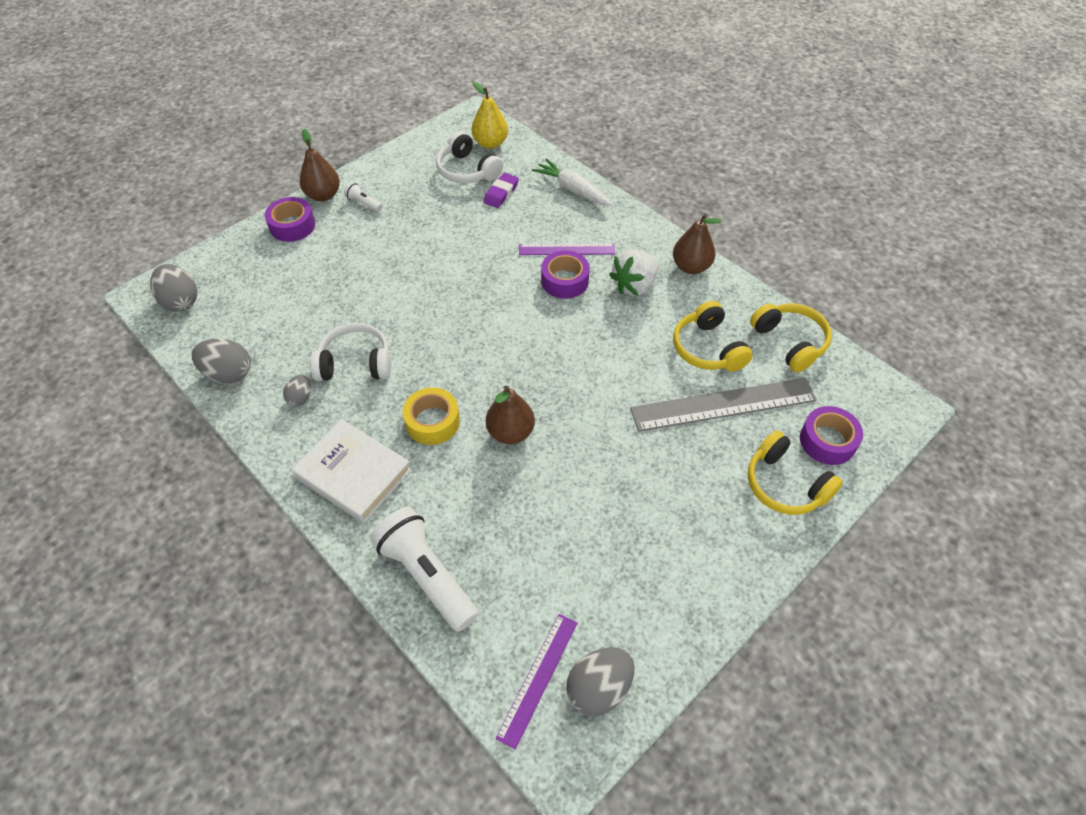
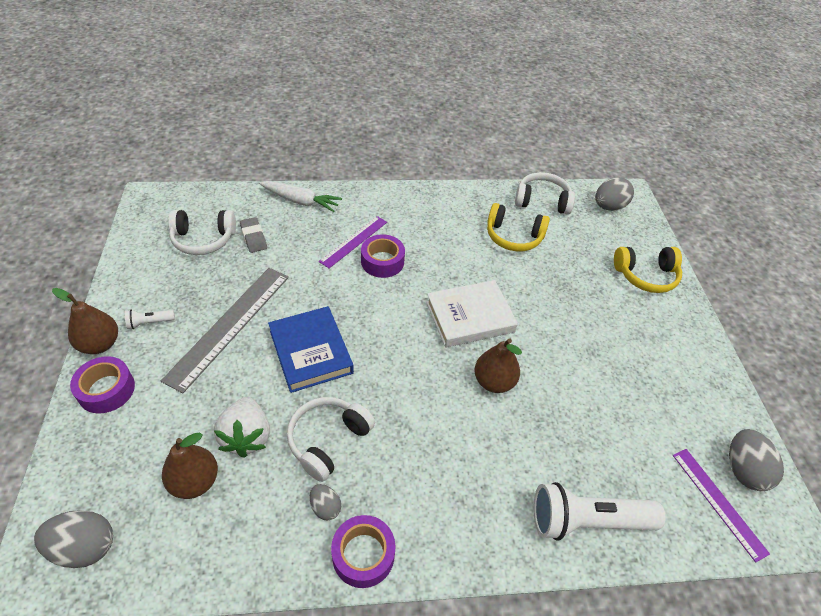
camera: 55 degrees left, 5 degrees down
grey egg [192,338,251,383] -> grey egg moved to [595,177,634,211]
white book [291,419,412,523] -> white book moved to [426,280,518,348]
yellow tape [403,387,460,445] -> none
yellow pear [471,82,508,149] -> none
purple eraser [483,173,519,208] -> grey eraser [240,217,267,253]
white carrot [532,158,613,206] -> white carrot turned 150 degrees counterclockwise [259,181,342,212]
white strawberry [609,250,659,296] -> white strawberry moved to [214,397,270,458]
grey ruler [630,378,817,432] -> grey ruler moved to [161,268,289,393]
brown pear [673,213,722,274] -> brown pear moved to [162,433,218,499]
yellow headphones [750,303,832,373] -> white headphones [515,172,575,215]
purple tape [800,406,863,465] -> purple tape moved to [331,515,396,588]
none -> blue book [268,306,354,393]

